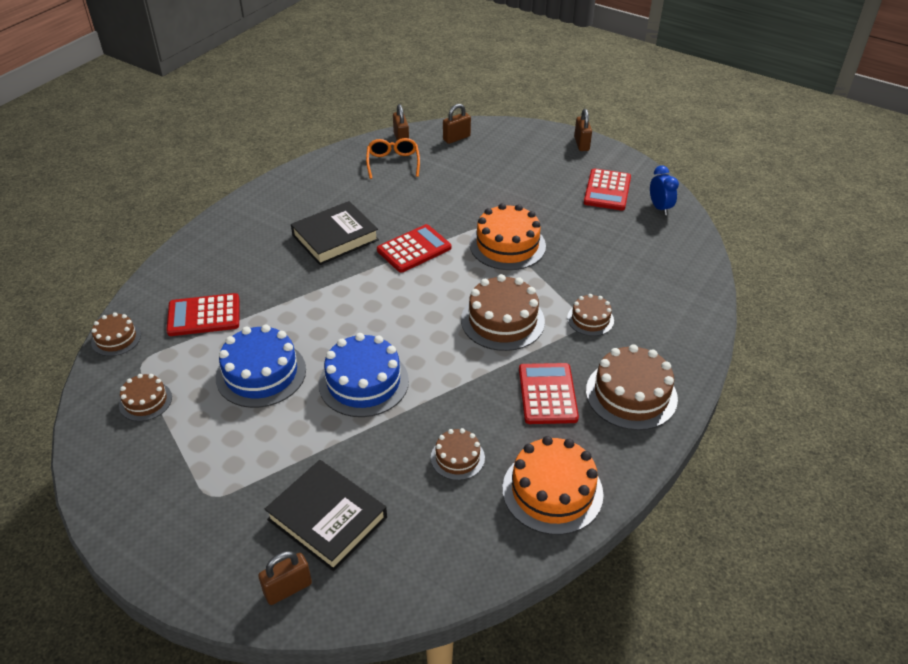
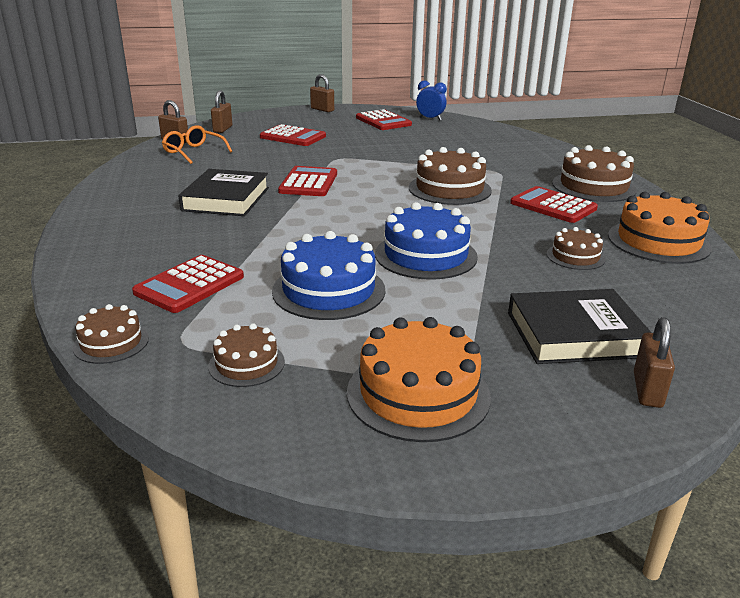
camera: 45 degrees left, 15 degrees down
orange cake [470,203,546,270] -> orange cake moved to [347,317,491,442]
brown cake [567,294,614,336] -> none
none -> red calculator [260,124,326,146]

